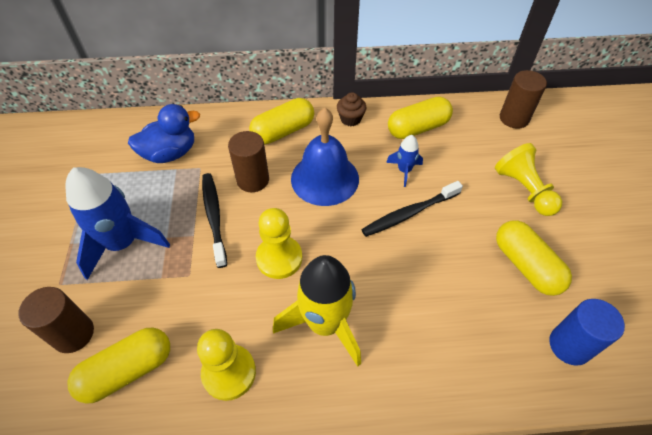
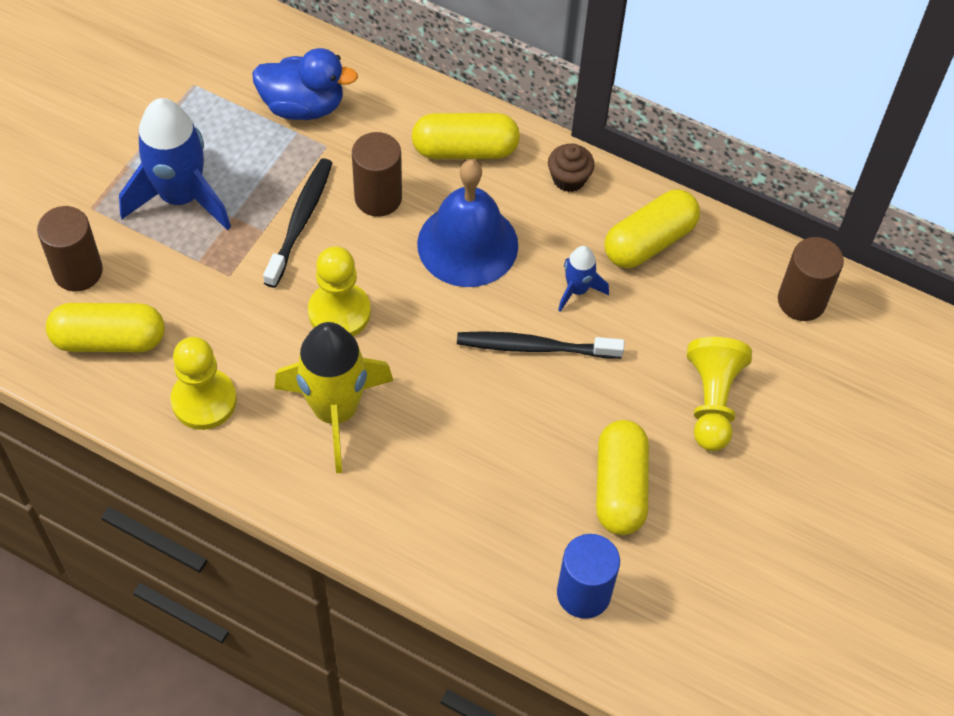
camera: 30 degrees right, 5 degrees up
yellow capsule [388,97,453,139] -> yellow capsule turned 45 degrees counterclockwise [604,190,700,268]

